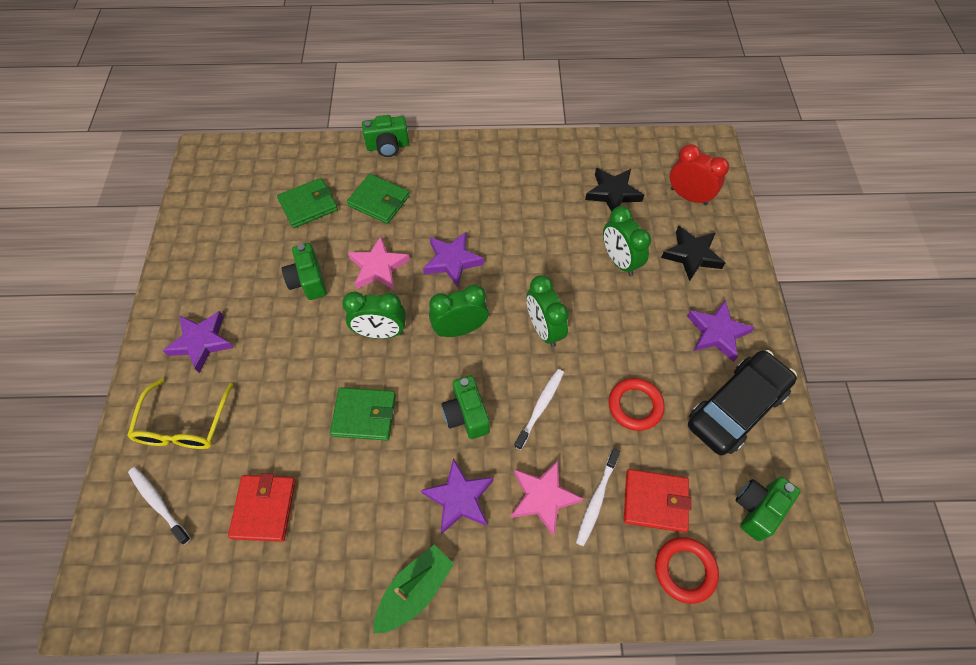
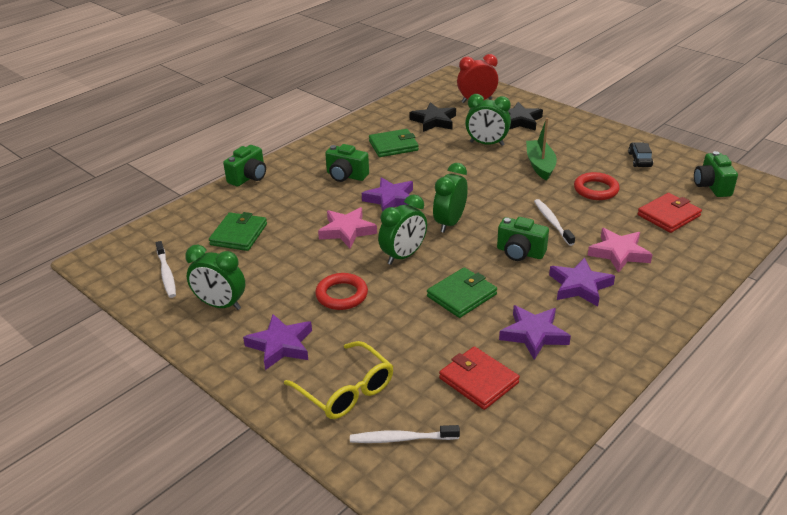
camera: 45 degrees left, 25 degrees down
green camera [282,243,327,300] -> green camera moved to [325,144,369,182]
green wallet [347,174,410,224] -> green wallet moved to [369,129,419,157]
green boat [373,545,454,634] -> green boat moved to [526,118,557,181]
green clock [526,275,569,347] -> green clock moved to [185,245,245,310]
white toothbrush [576,449,620,546] -> white toothbrush moved to [156,241,176,298]
red ring [655,537,719,604] -> red ring moved to [315,273,368,310]
purple star [687,300,755,362] -> purple star moved to [499,305,571,360]
black car [688,350,797,455] -> black car [628,142,653,167], size x0.45

